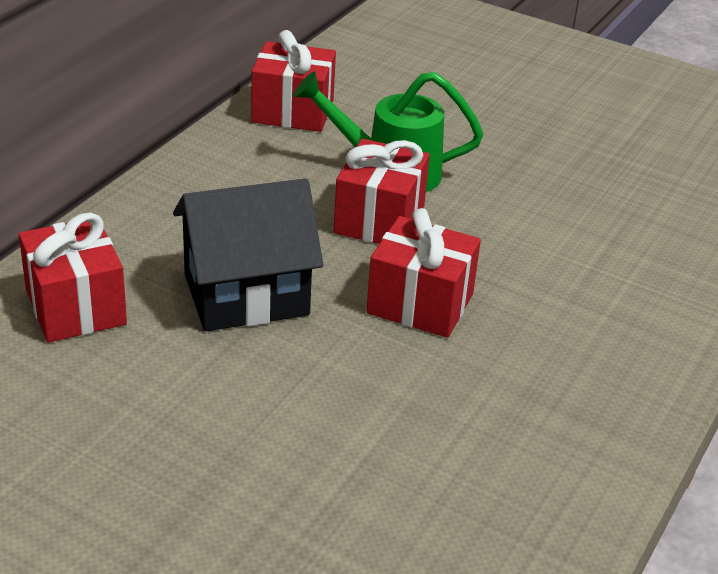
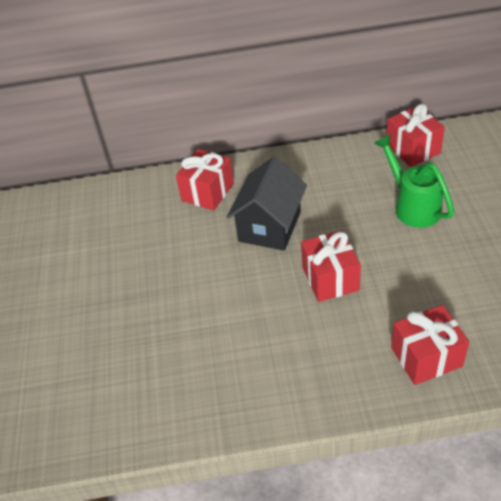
camera: 60 degrees right, 10 degrees up
black house [173,178,323,331] -> black house turned 75 degrees clockwise [227,156,307,251]
red gift [333,139,430,244] -> red gift moved to [391,305,469,385]

